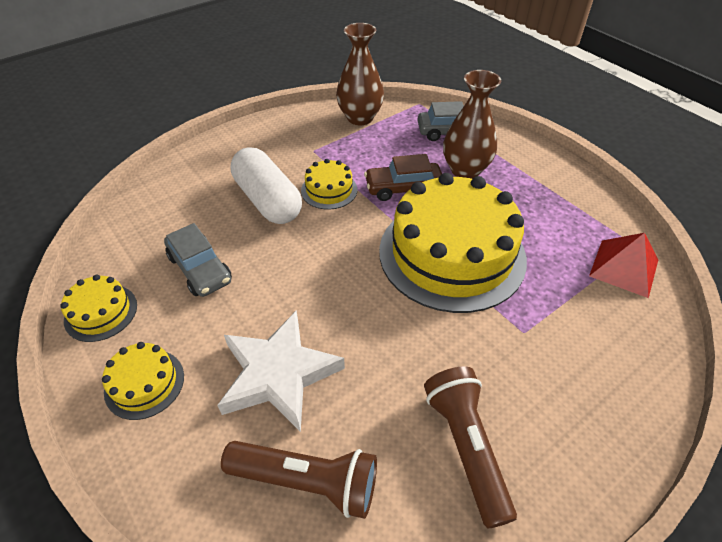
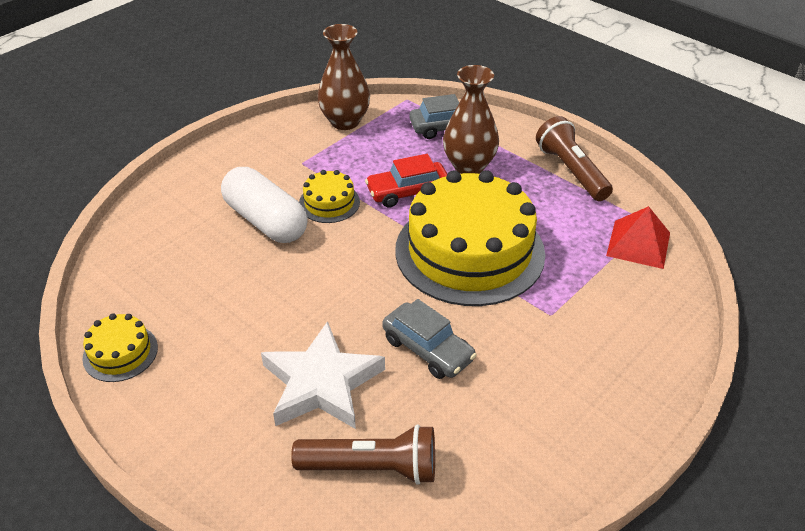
camera: 10 degrees left, 5 degrees down
yellow cake [102,342,184,420] -> none
grey car [164,223,232,297] -> grey car moved to [382,299,477,379]
brown car [364,154,442,201] -> red car [365,154,447,208]
brown flashlight [424,366,517,528] -> brown flashlight moved to [536,116,613,201]

